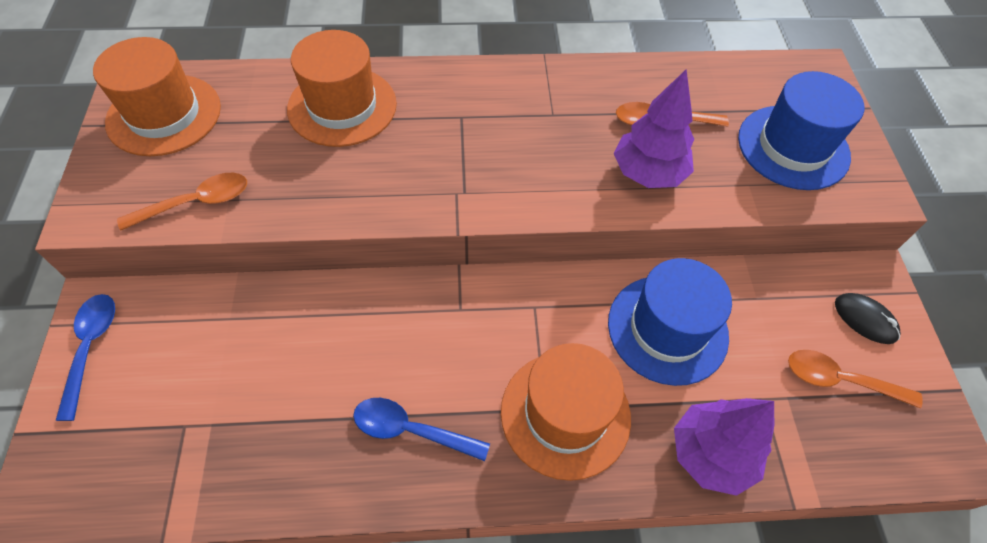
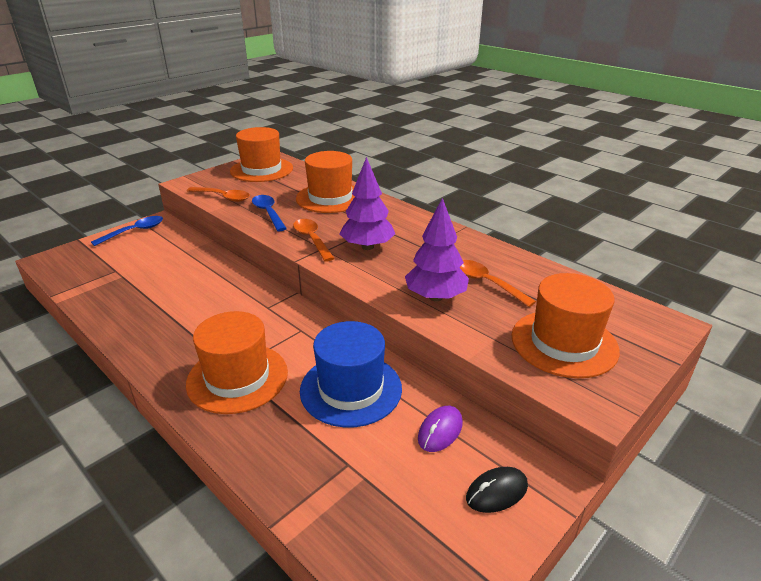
camera: 50 degrees right, 25 degrees down
blue spoon [353,398,490,461] -> blue spoon moved to [252,195,287,231]
purple tree [674,398,774,496] -> purple tree moved to [340,157,395,250]
blue hat [738,71,864,190] -> orange hat [511,273,620,378]
orange spoon [788,350,923,408] -> orange spoon moved to [293,219,335,262]
black mouse [835,293,901,344] -> black mouse turned 60 degrees clockwise [466,467,528,513]
none -> purple mouse [418,406,463,452]

